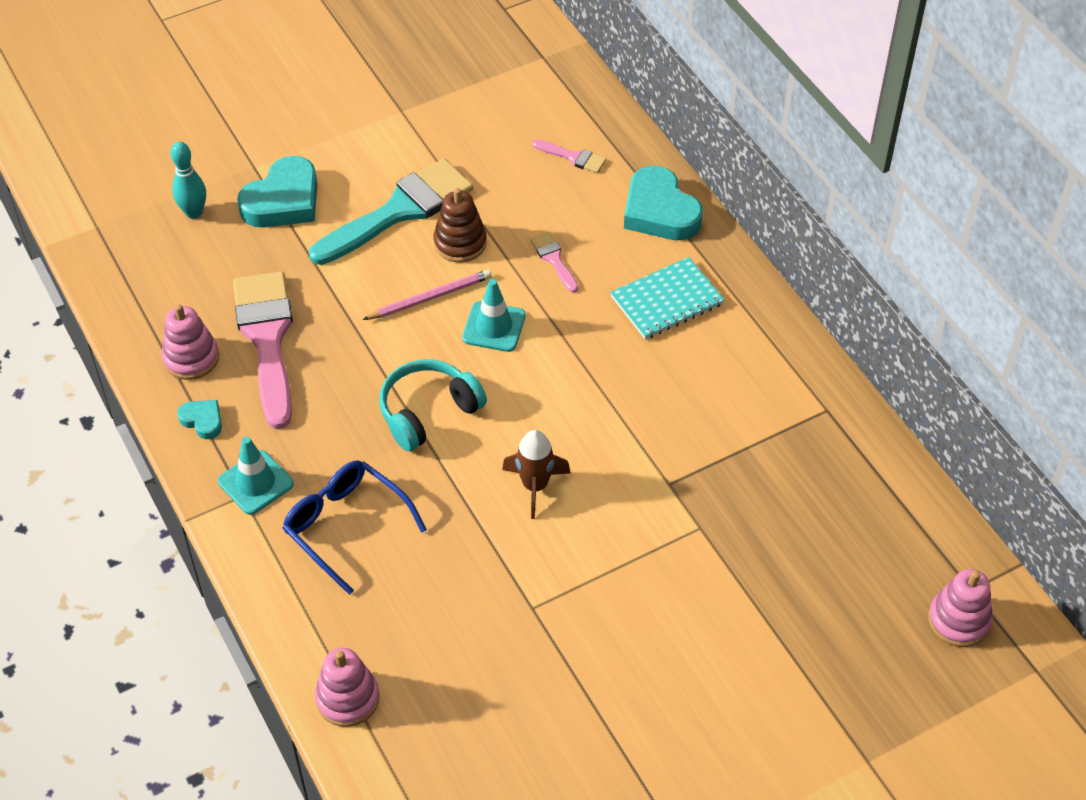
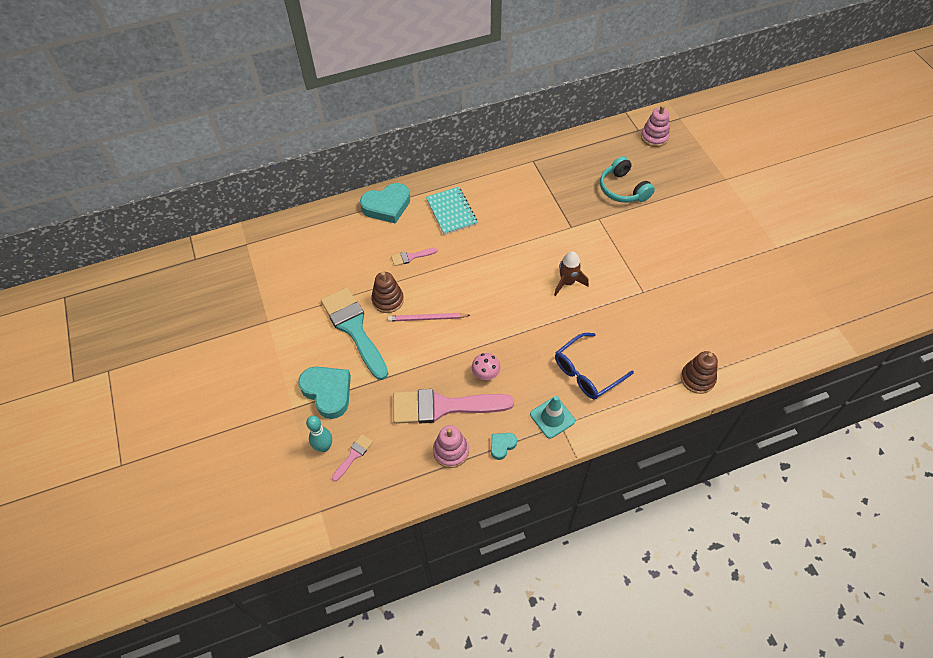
camera: 80 degrees left, 5 degrees up
pink stacking toy [315,648,380,727] -> brown stacking toy [681,351,718,394]
pink pencil [362,270,492,320] -> pink pencil turned 75 degrees counterclockwise [387,313,470,321]
turquoise headphones [379,359,487,451] -> turquoise headphones moved to [600,156,655,203]
turquoise traffic cone [462,279,526,352] -> none
pink brush [532,139,606,173] -> pink brush moved to [332,434,373,481]
none -> pink mushroom [472,353,500,380]

